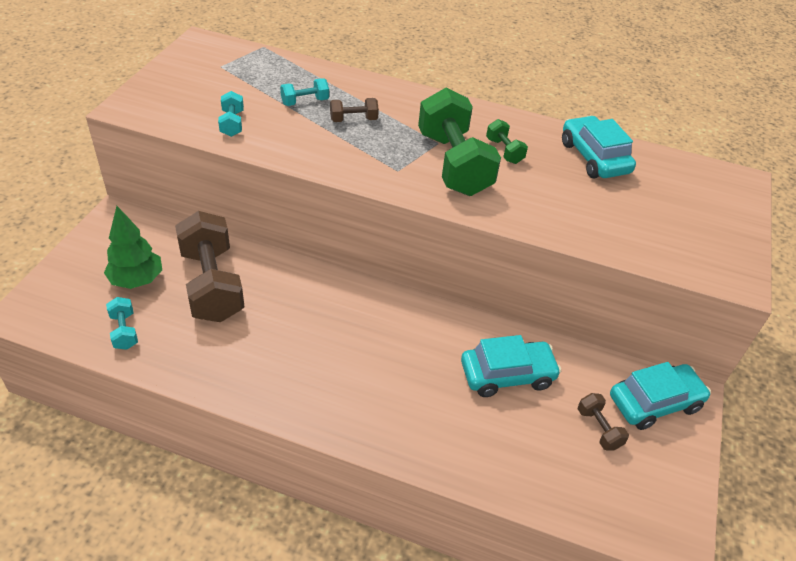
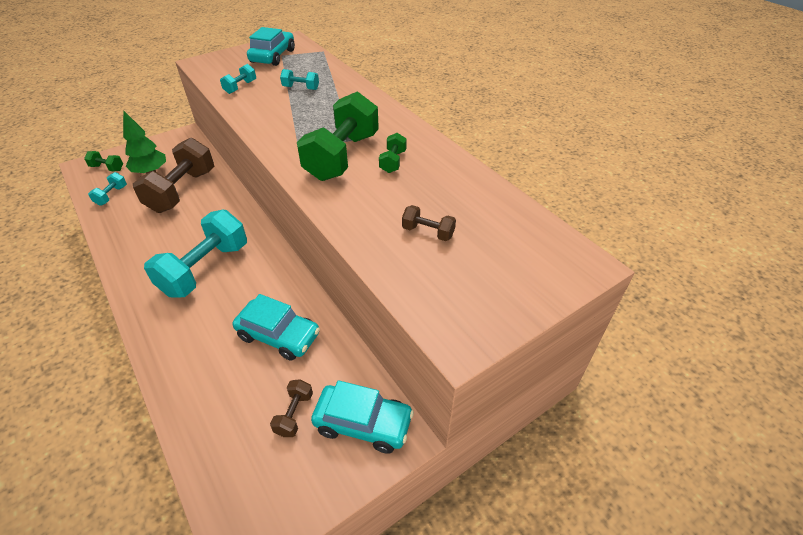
camera: 40 degrees right, 0 degrees up
brown dumbbell [330,98,379,122] -> brown dumbbell moved to [402,205,456,241]
turquoise car [562,116,636,178] -> turquoise car moved to [247,27,295,66]
none -> green dumbbell [84,151,123,172]
none -> turquoise dumbbell [144,210,247,297]

